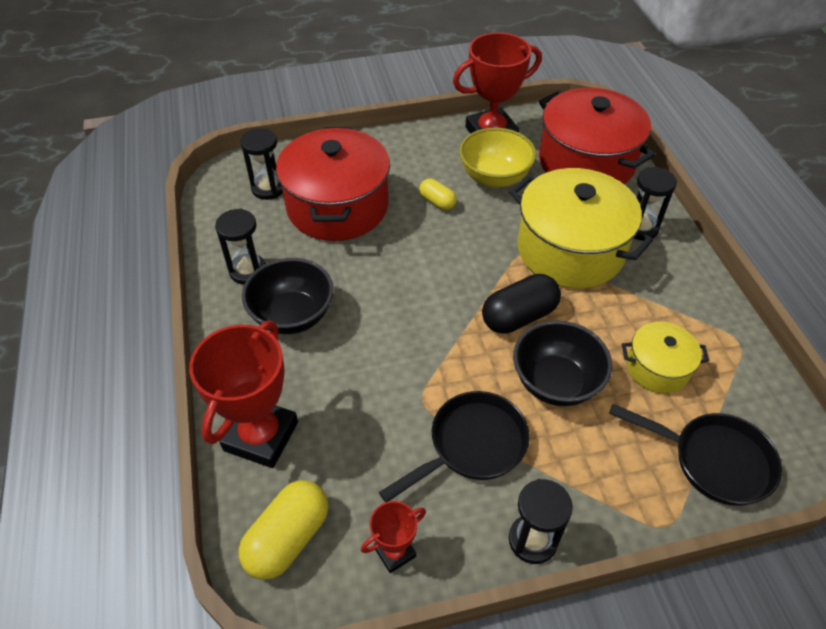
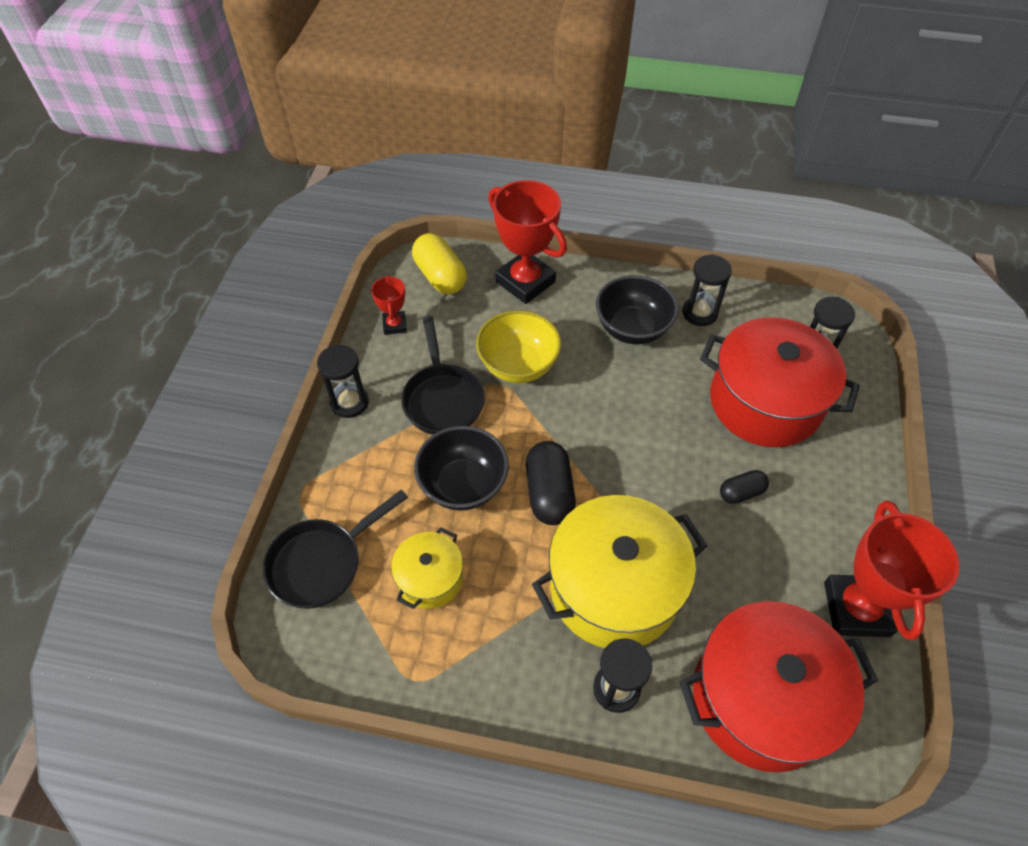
camera: 115 degrees right, 5 degrees up
yellow capsule [419,178,457,210] -> black capsule [720,470,769,504]
yellow bowl [459,128,536,188] -> yellow bowl moved to [476,310,561,383]

